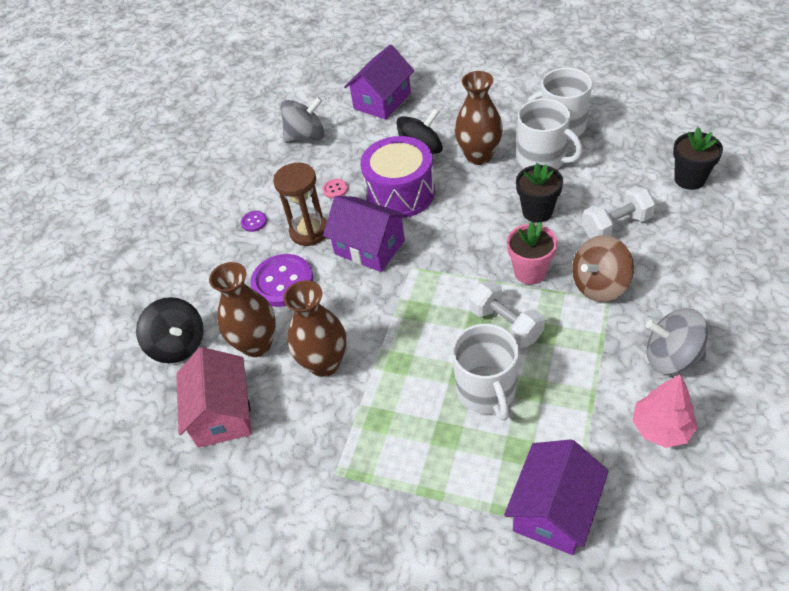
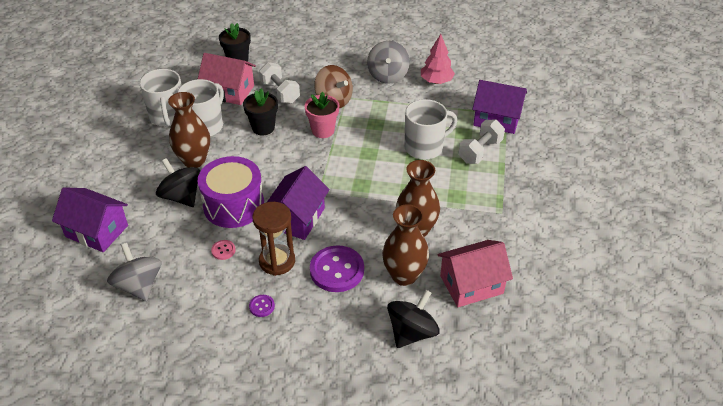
camera: 105 degrees left, 5 degrees down
white dumbbell [469,280,545,348] -> white dumbbell moved to [458,119,505,164]
none -> pink house [198,53,256,105]

